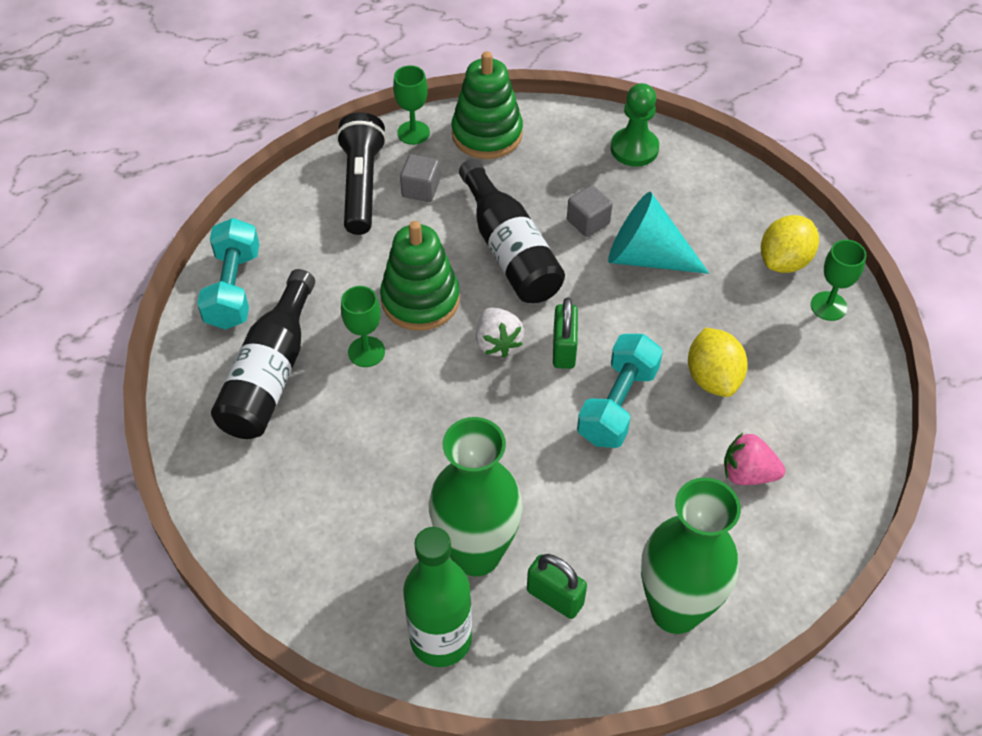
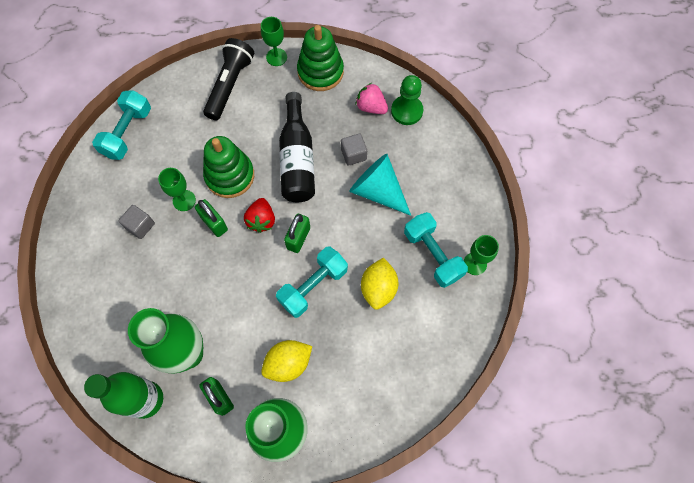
camera: 20 degrees right, 15 degrees up
black bottle [211,269,315,439] -> none
grey cube [400,154,440,202] -> grey cube moved to [119,205,155,239]
white strawberry [476,307,524,358] -> red strawberry [244,198,275,233]
pink strawberry [724,433,785,485] -> pink strawberry moved to [356,83,388,114]
yellow lemon [761,215,819,273] -> yellow lemon moved to [261,340,312,382]
none -> green padlock [195,199,228,237]
none -> turquoise dumbbell [404,212,468,288]

